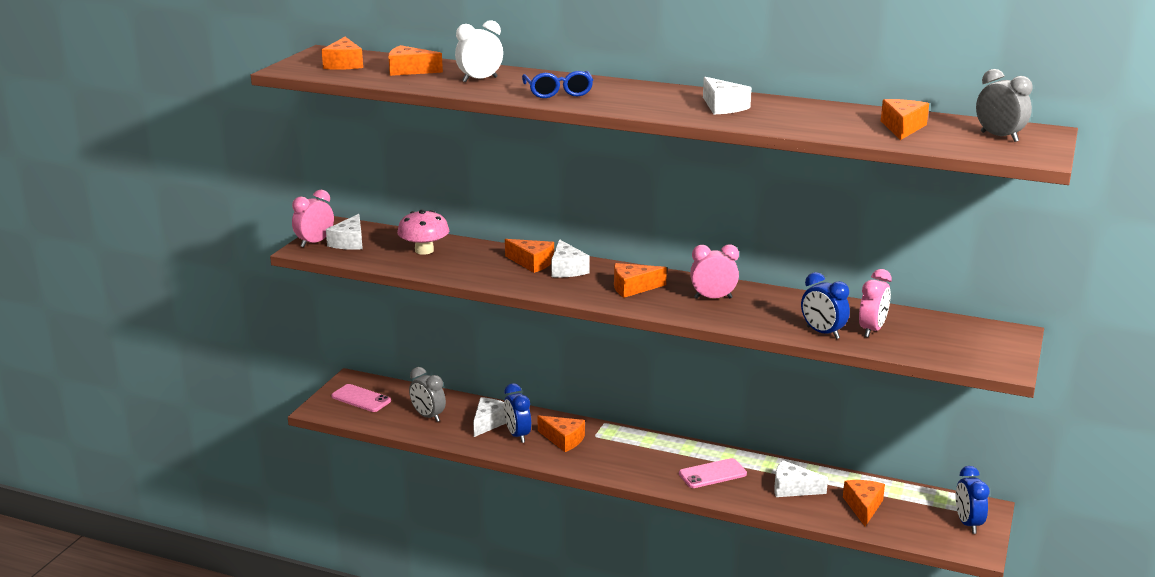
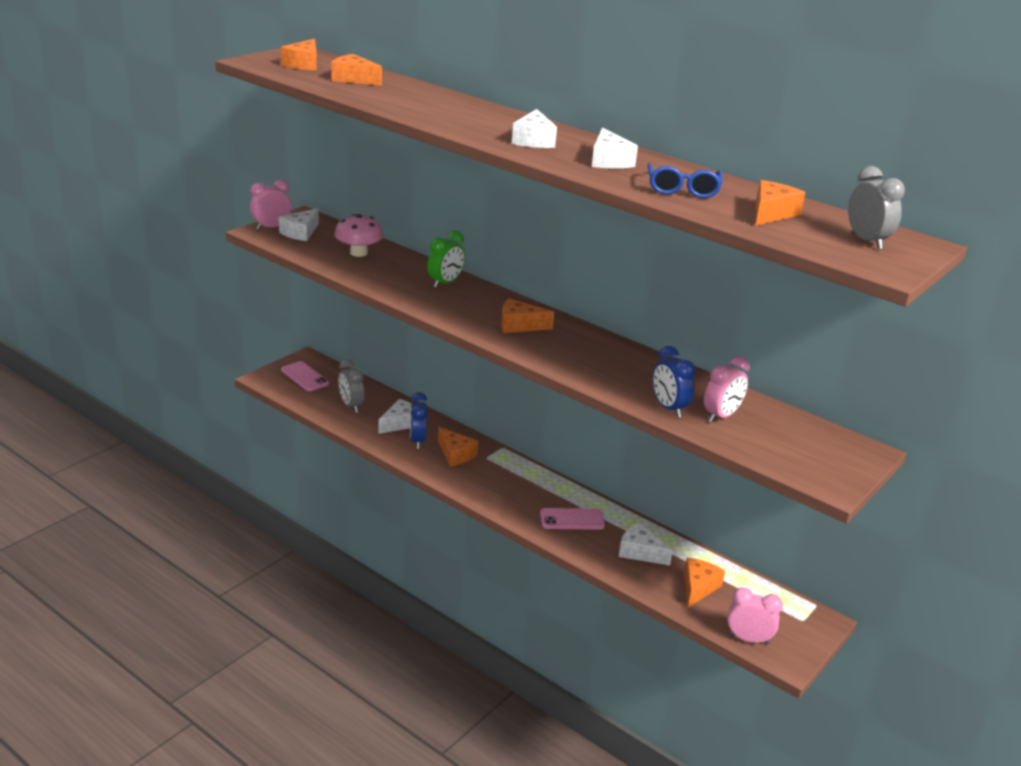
camera: 15 degrees right, 5 degrees up
white clock [455,20,503,82] -> none
orange cheese [505,239,554,273] -> green clock [427,231,465,288]
blue glasses [522,71,593,98] -> blue glasses moved to [647,163,723,198]
white cheese [551,239,589,278] -> white cheese moved to [512,109,557,148]
pink clock [690,244,739,299] -> pink clock moved to [728,587,783,645]
blue clock [955,466,990,534] -> none

